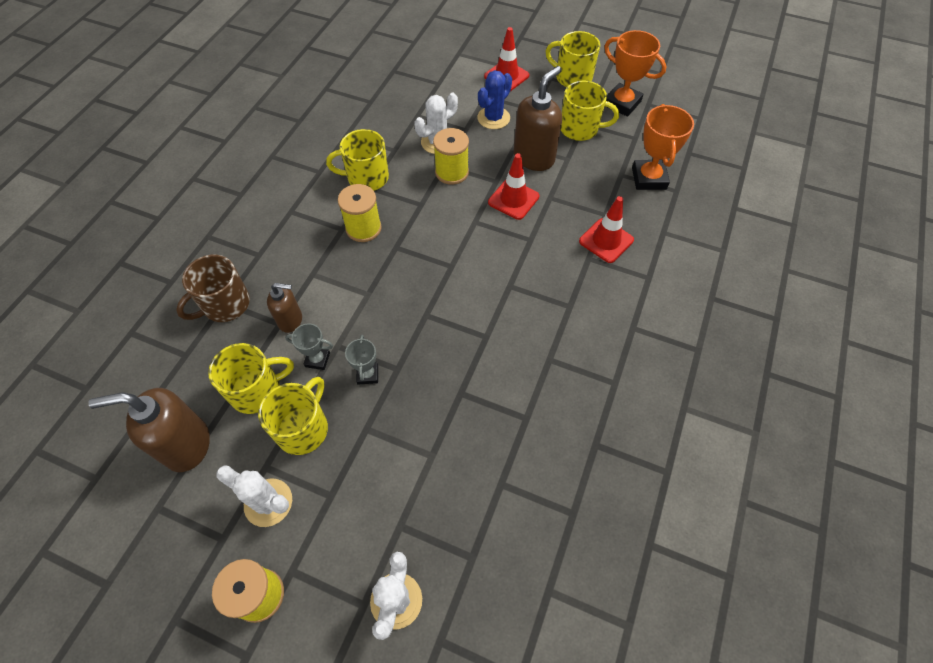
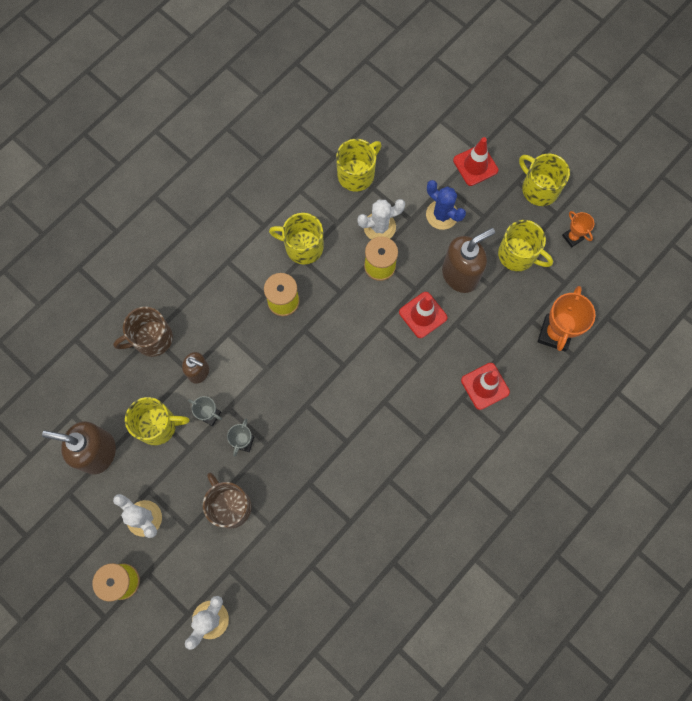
camera: 20 degrees right, 15 degrees up
yellow mug [258,377,328,455] -> yellow mug moved to [336,139,382,191]
blue cactus [477,70,512,129] -> blue cactus turned 75 degrees clockwise [426,180,466,230]
orange trophy [604,30,667,117] -> orange trophy [562,211,594,247], size x0.55
none -> brown mug [203,472,251,528]

